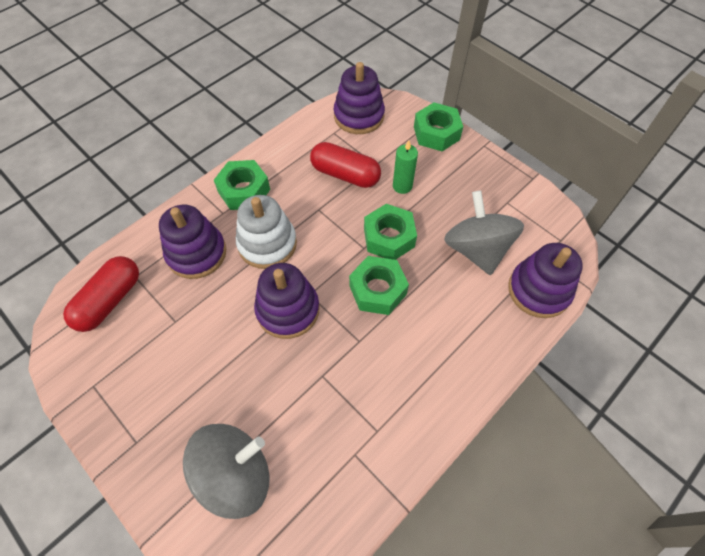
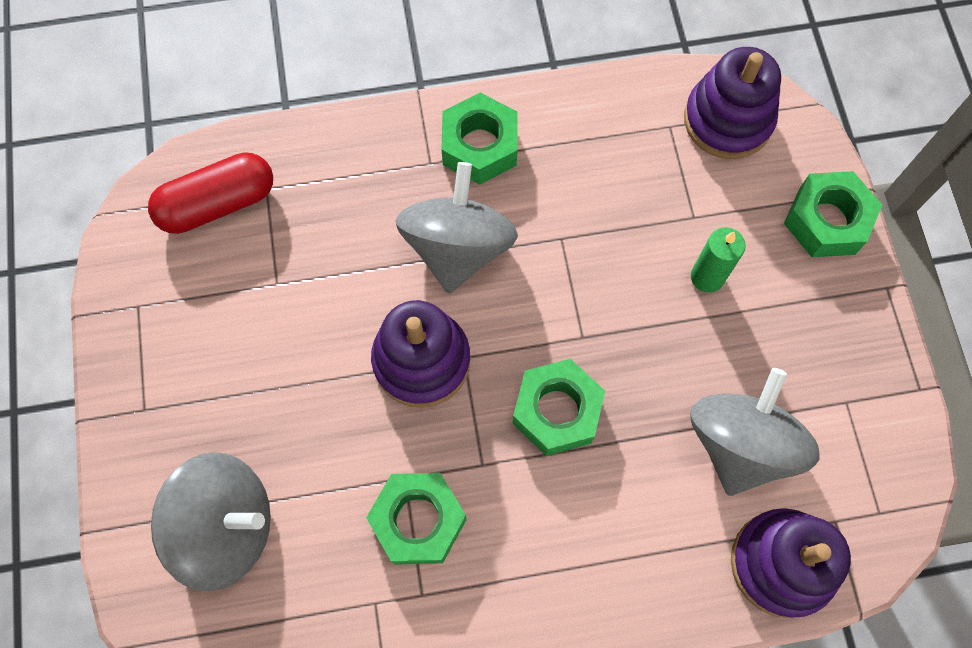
camera: 35 degrees right, 10 degrees up
purple stacking toy [159,205,226,279] -> none
white stacking toy [236,195,297,269] -> grey spinning top [395,162,518,294]
red capsule [310,142,381,188] -> none
green nut [364,203,417,260] -> green nut moved to [366,473,467,565]

